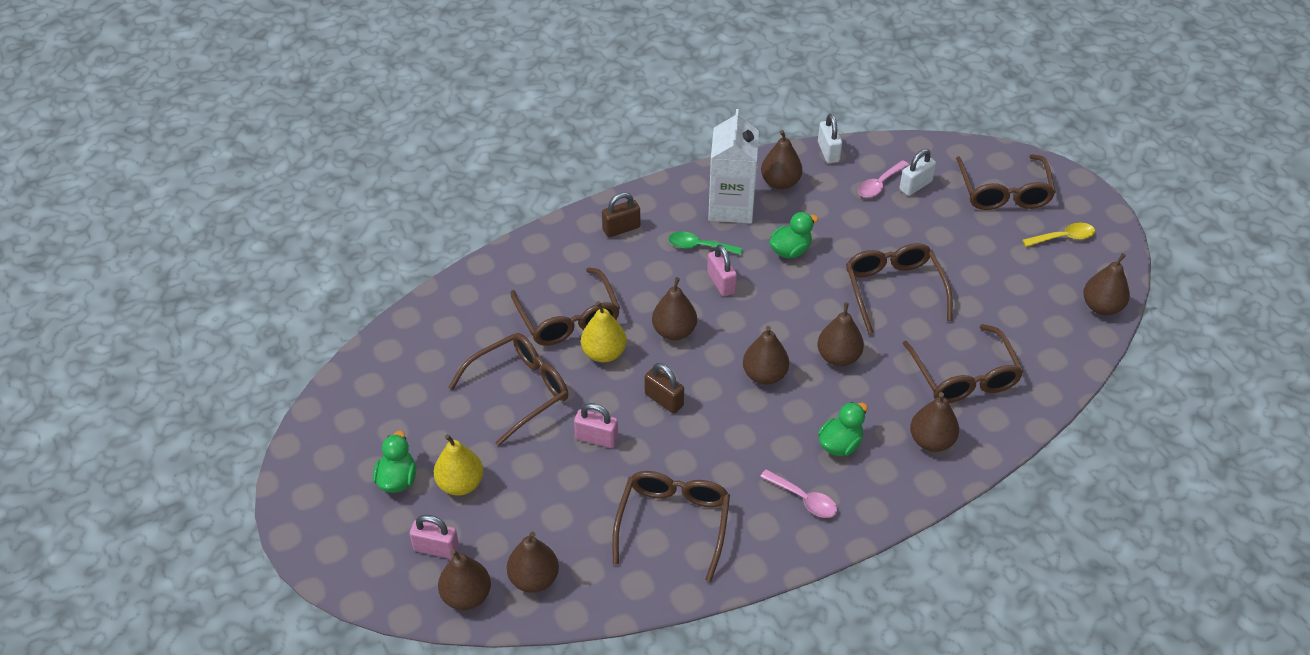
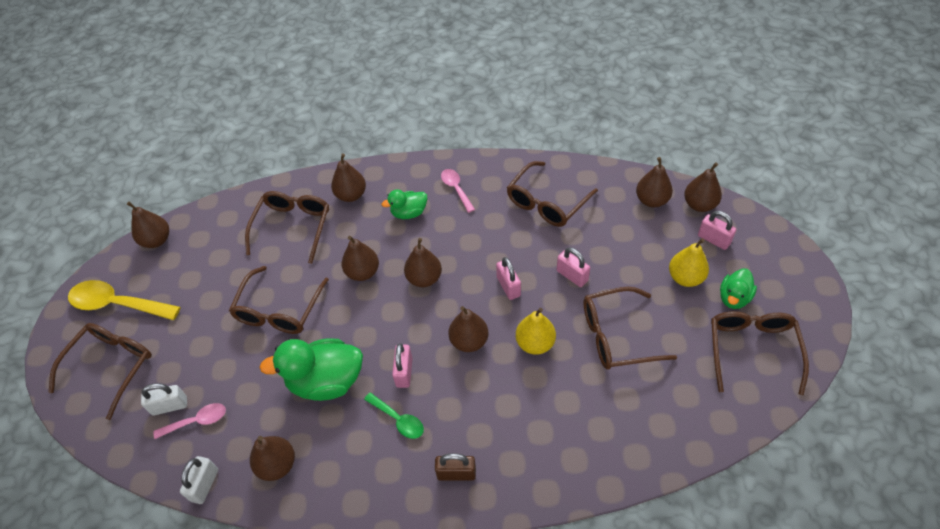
camera: 150 degrees left, 5 degrees up
brown glasses [511,267,620,345] -> brown glasses moved to [711,311,809,395]
brown padlock [645,363,684,414] -> pink padlock [496,257,521,300]
white carton [708,109,759,223] -> none
green duck [770,212,818,259] -> green duck [259,338,363,401], size x1.78
yellow spoon [1022,223,1095,247] -> yellow spoon [68,280,180,320], size x1.80

